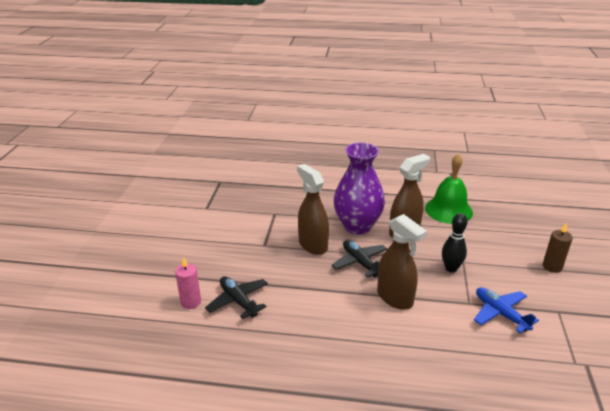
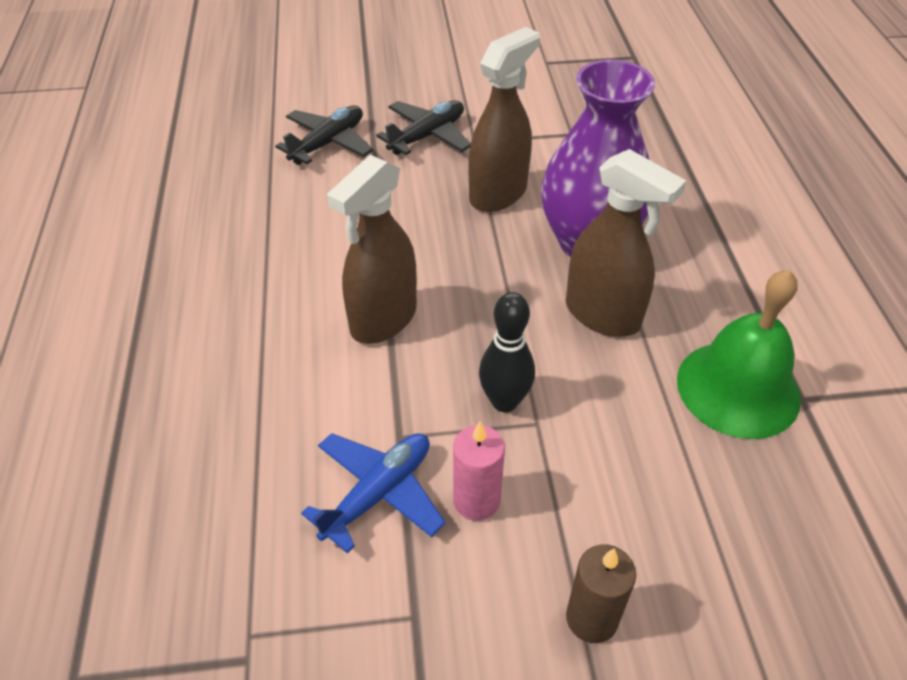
camera: 75 degrees right, 15 degrees up
pink candle [175,257,201,309] -> pink candle moved to [453,422,505,521]
black plane [332,240,387,278] -> black plane moved to [376,100,471,155]

